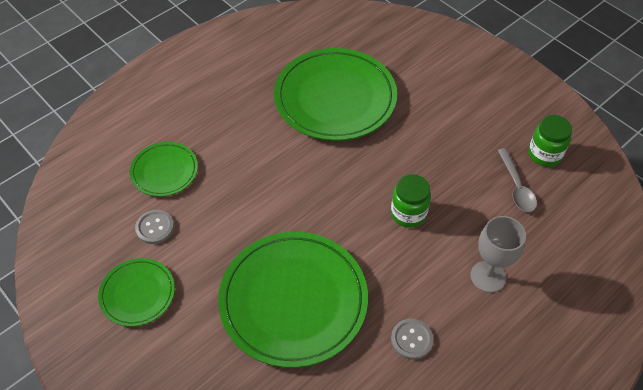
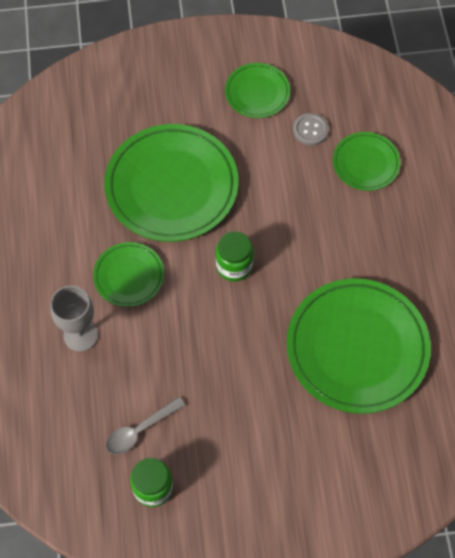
camera: 125 degrees right, 10 degrees up
green jar [391,174,431,228] -> green jar moved to [216,231,254,282]
grey button [391,319,433,360] -> none
grey spoon [497,148,537,212] -> grey spoon turned 60 degrees counterclockwise [106,397,185,455]
none -> green plate [93,242,164,307]

